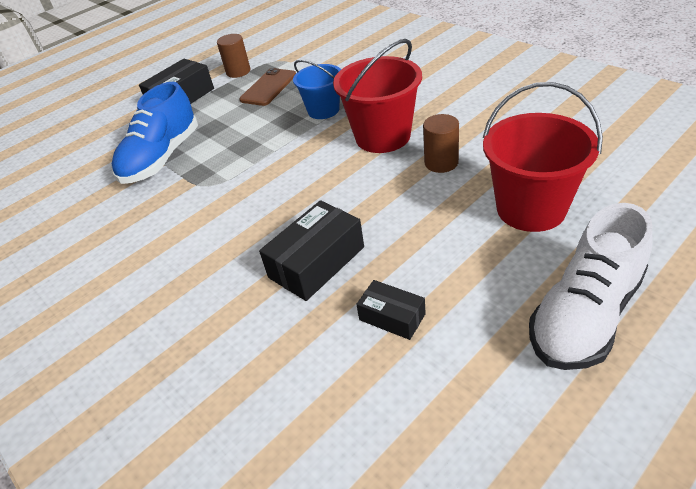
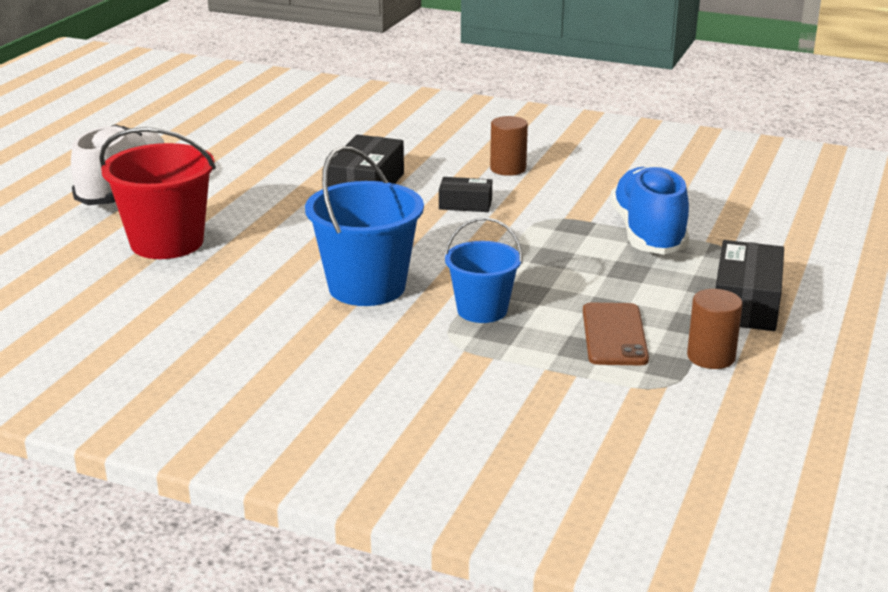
camera: 150 degrees right, 15 degrees down
red bucket [333,39,422,153] -> blue bucket [305,146,424,306]
black box [356,280,426,340] -> black box moved to [439,177,492,212]
brown cylinder [423,114,459,173] -> brown cylinder moved to [490,116,528,176]

